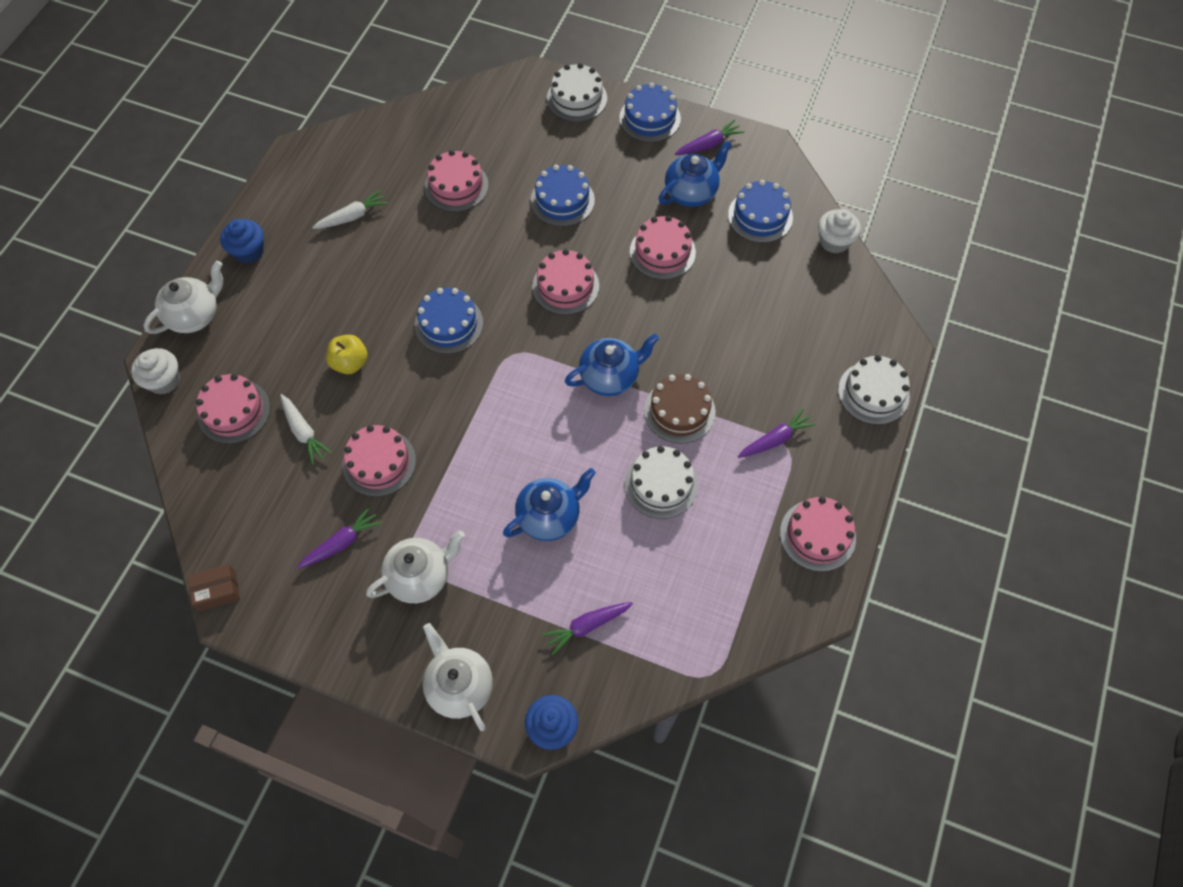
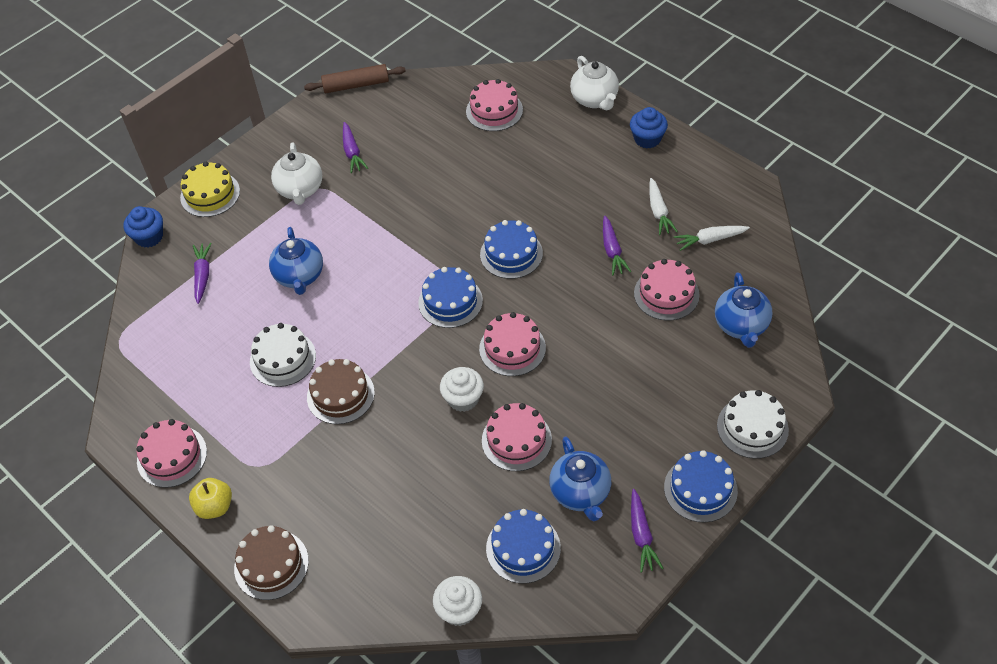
camera: 115 degrees right, 10 degrees down
white cupcake [131,348,180,394] -> white cupcake moved to [440,367,484,412]
brown box [187,564,240,611] -> brown rolling pin [304,64,406,93]
white carrot [280,394,332,465] -> white carrot moved to [674,226,750,251]
yellow apple [326,335,368,374] -> yellow apple moved to [189,478,232,519]
pink cake [342,425,416,497] -> none
white teapot [423,623,493,731] -> yellow cake [180,162,240,217]
blue cake [531,165,595,227] -> blue cake moved to [418,267,483,328]
blue teapot [565,334,659,396] -> blue teapot moved to [715,273,773,348]
purple carrot [738,408,816,458] -> purple carrot moved to [603,216,631,276]
white cake [838,355,910,425] -> brown cake [234,525,309,600]

